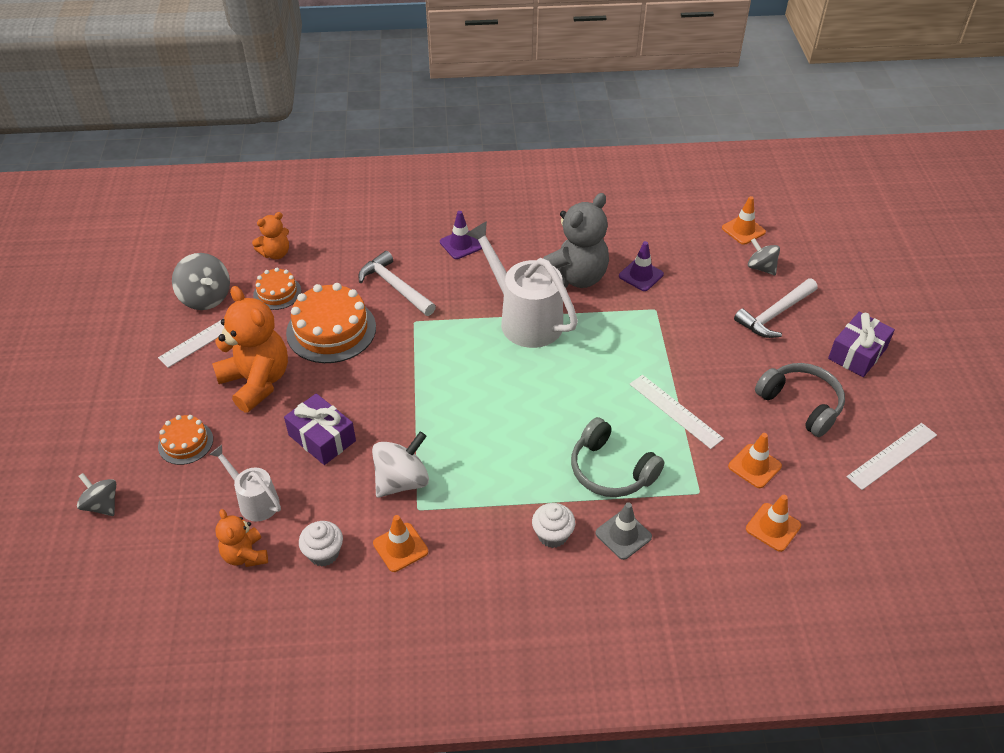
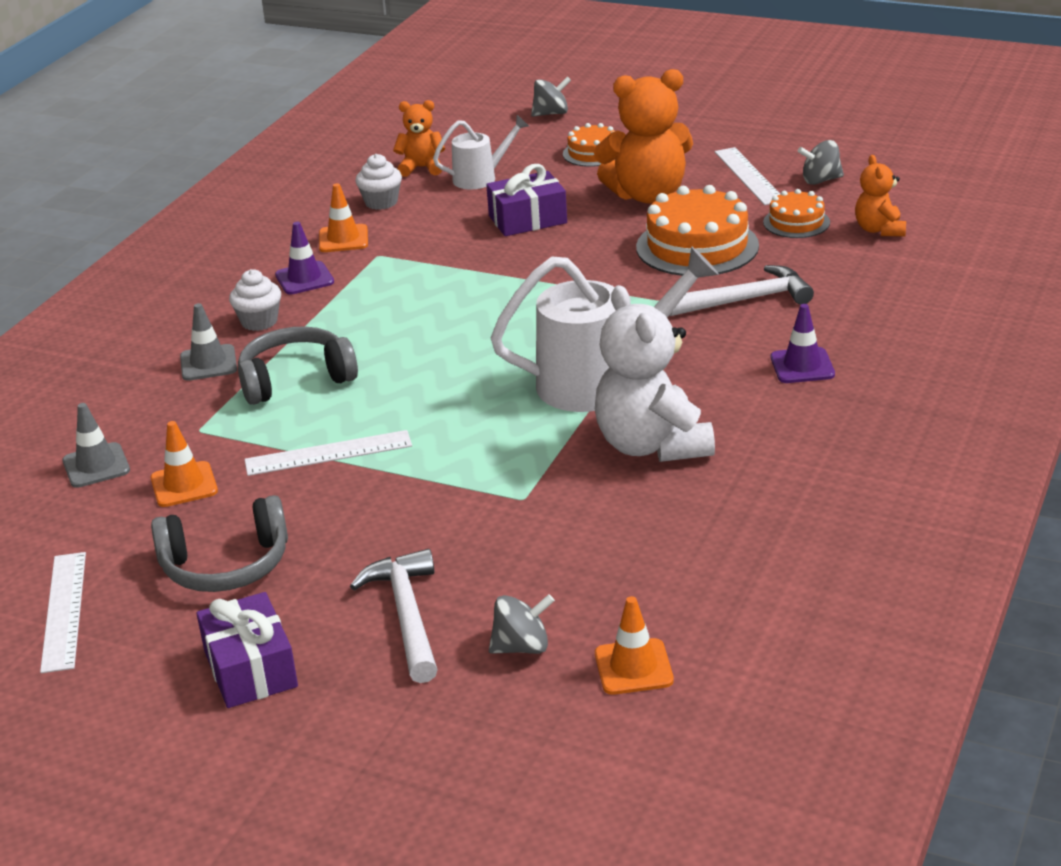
camera: 120 degrees right, 15 degrees down
grey spinning top [172,253,230,310] -> grey spinning top [798,140,844,185], size x0.65
white spinning top [372,431,429,498] -> none
grey teddy bear [543,193,609,288] -> white teddy bear [595,285,715,462]
purple traffic cone [619,241,664,291] -> purple traffic cone moved to [275,222,334,294]
orange traffic cone [746,495,801,552] -> grey traffic cone [62,403,130,488]

